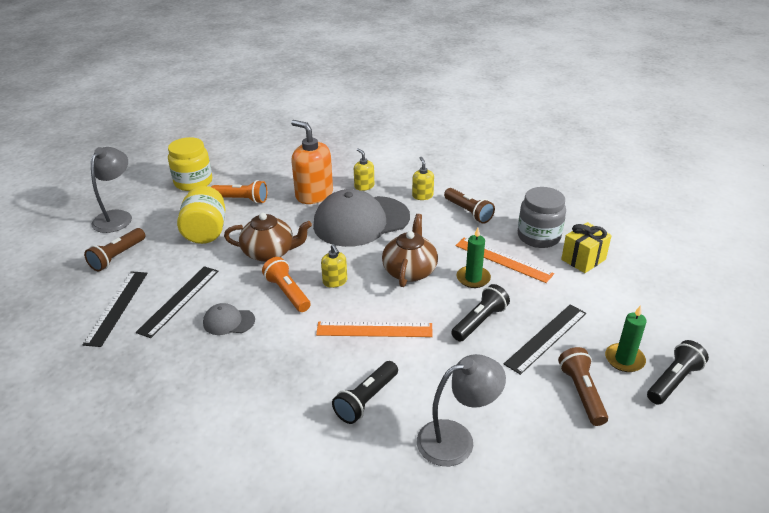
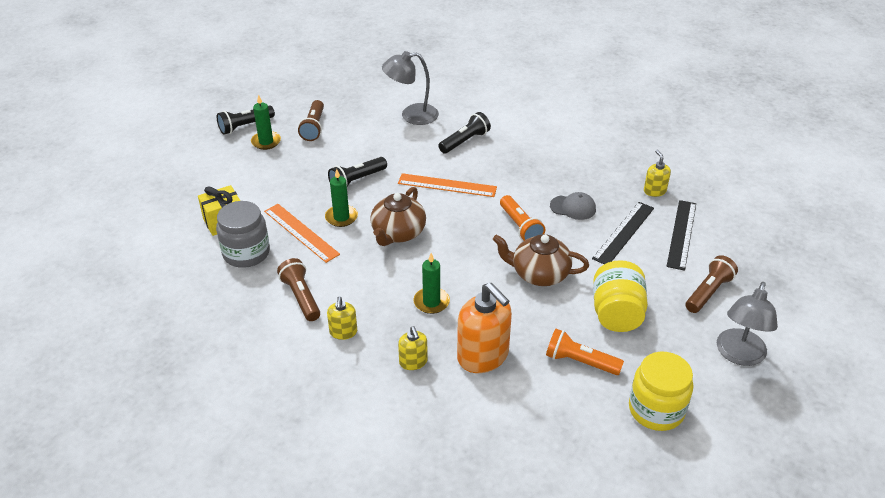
camera: 170 degrees left, 5 degrees up
grey cap [313,189,410,247] -> green candle [413,253,450,314]
yellow soap dispenser [321,244,347,288] -> yellow soap dispenser moved to [644,150,671,197]
black ruler [504,304,586,375] -> none

